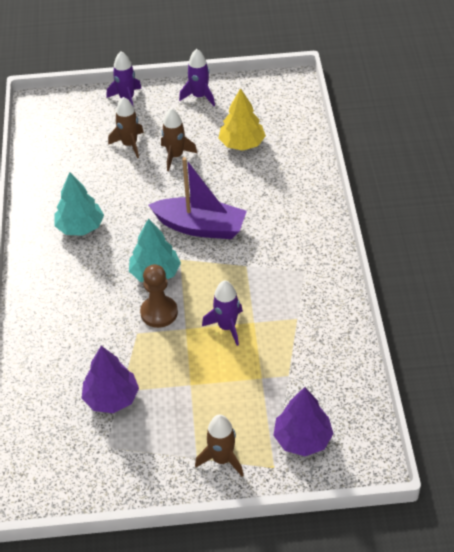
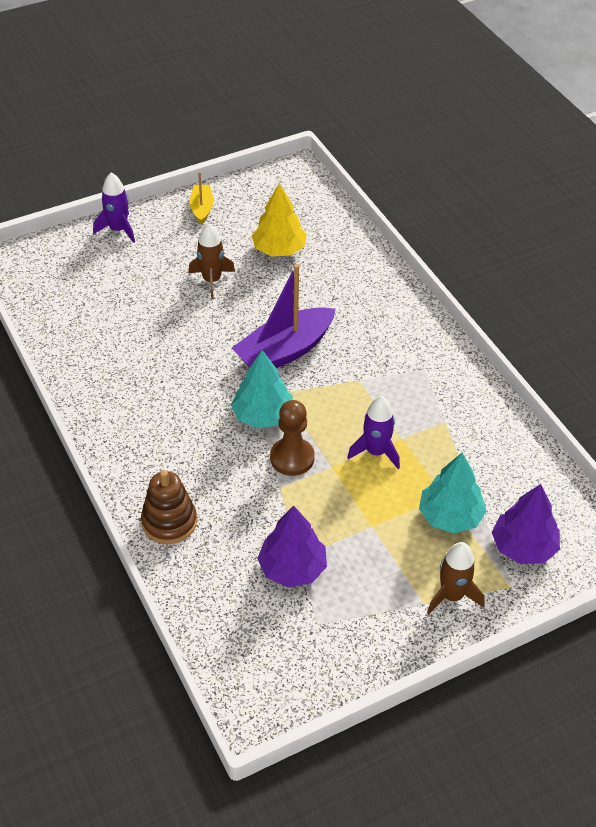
camera: 25 degrees left, 0 degrees up
turquoise tree [55,172,104,236] -> turquoise tree moved to [419,453,487,533]
brown rocket [108,97,144,158] -> none
purple boat [149,157,247,239] -> purple boat turned 150 degrees clockwise [232,264,336,368]
purple rocket [179,49,215,106] -> yellow boat [189,172,214,225]
none -> brown stacking toy [141,470,197,544]

